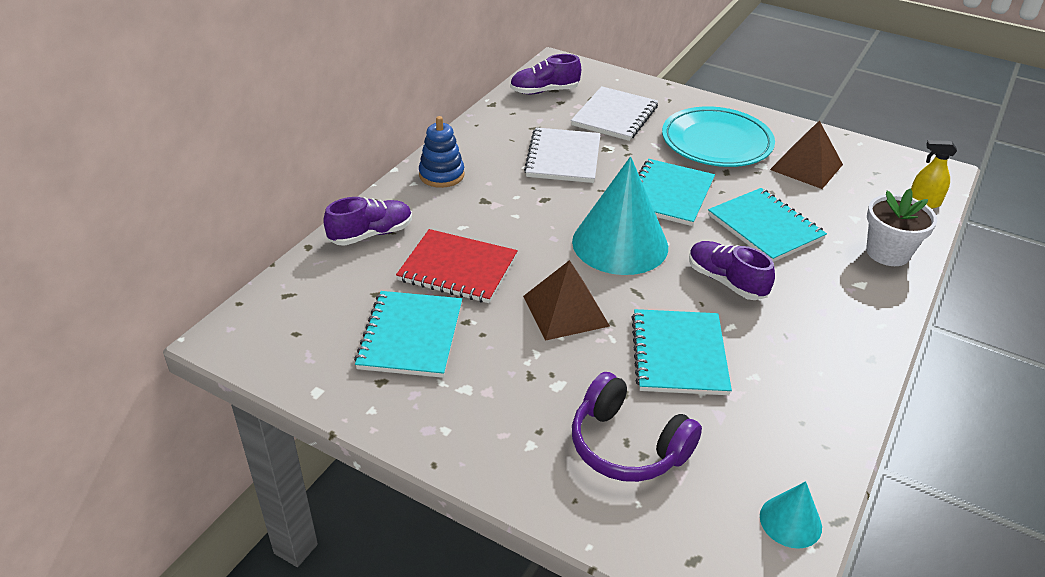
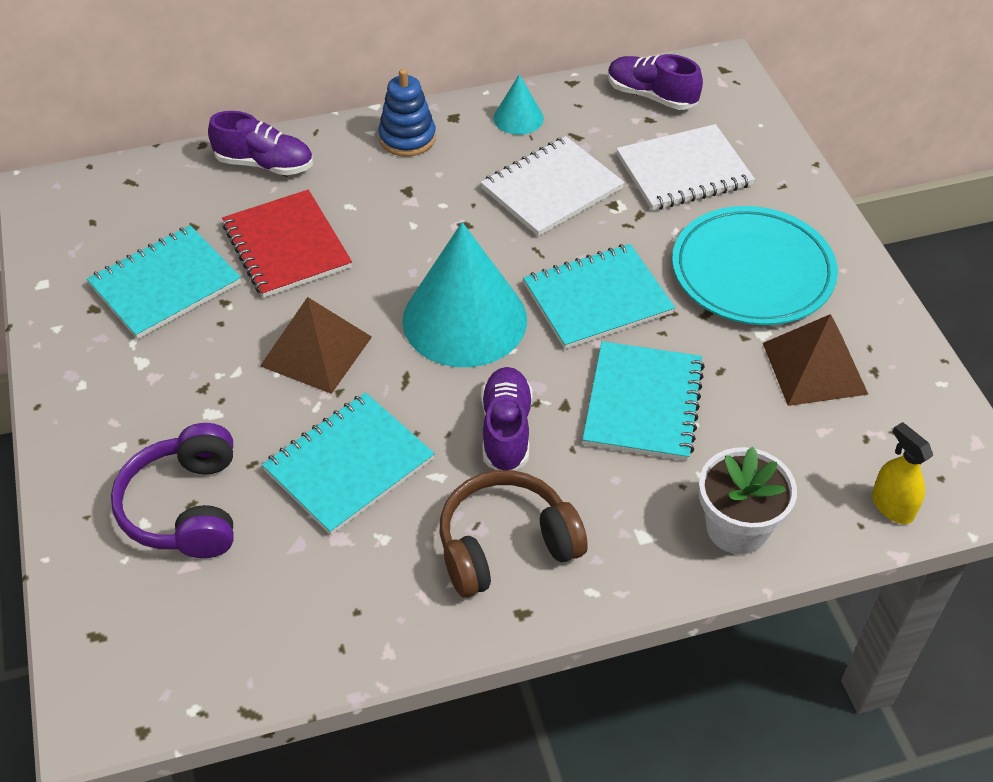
camera: 45 degrees right, 10 degrees up
turquoise cone [760,481,822,549] -> turquoise cone moved to [493,74,544,135]
none -> brown headphones [440,470,588,598]

